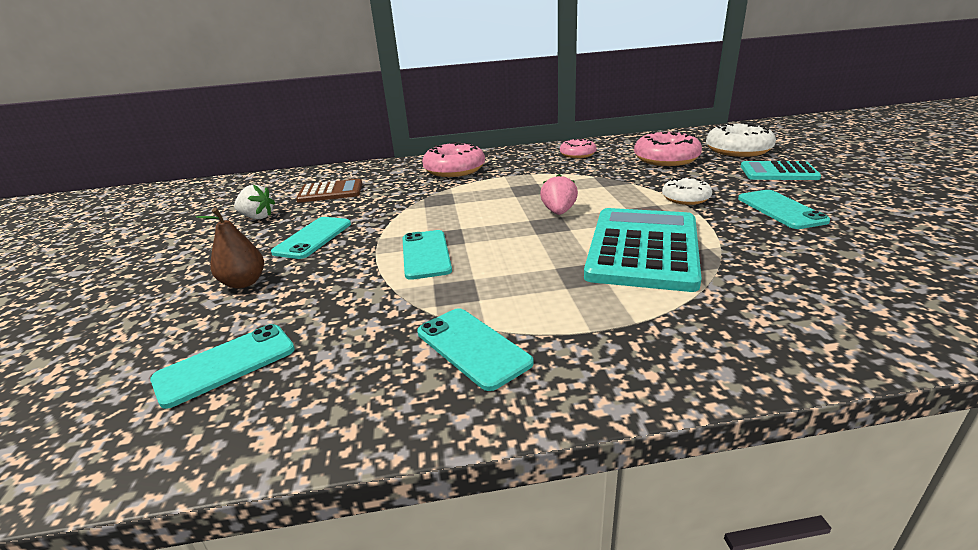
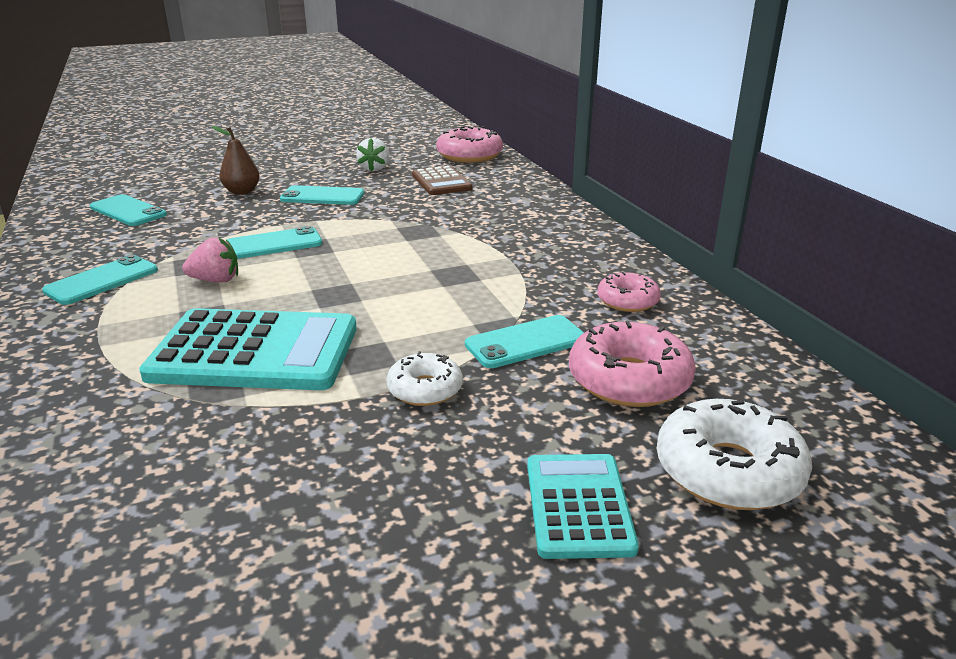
camera: 75 degrees right, 0 degrees up
pink donut [422,141,485,177] -> pink donut moved to [436,126,503,163]
pink strawberry [540,174,578,215] -> pink strawberry moved to [182,237,238,282]
turquoise phone [738,190,830,229] -> turquoise phone moved to [465,315,584,368]

